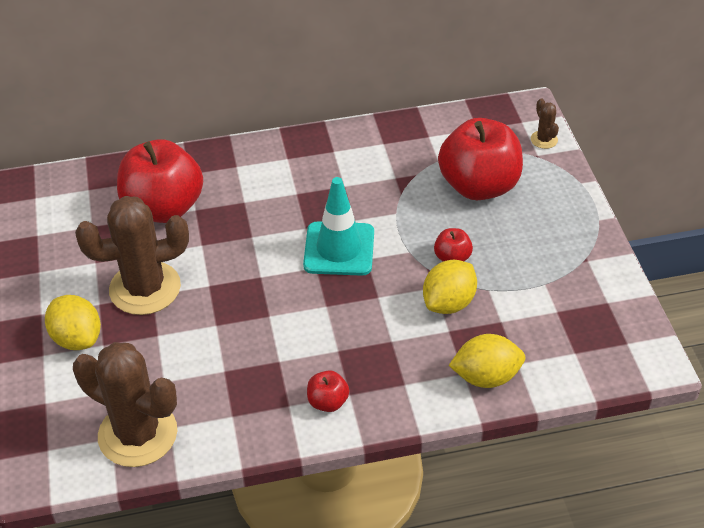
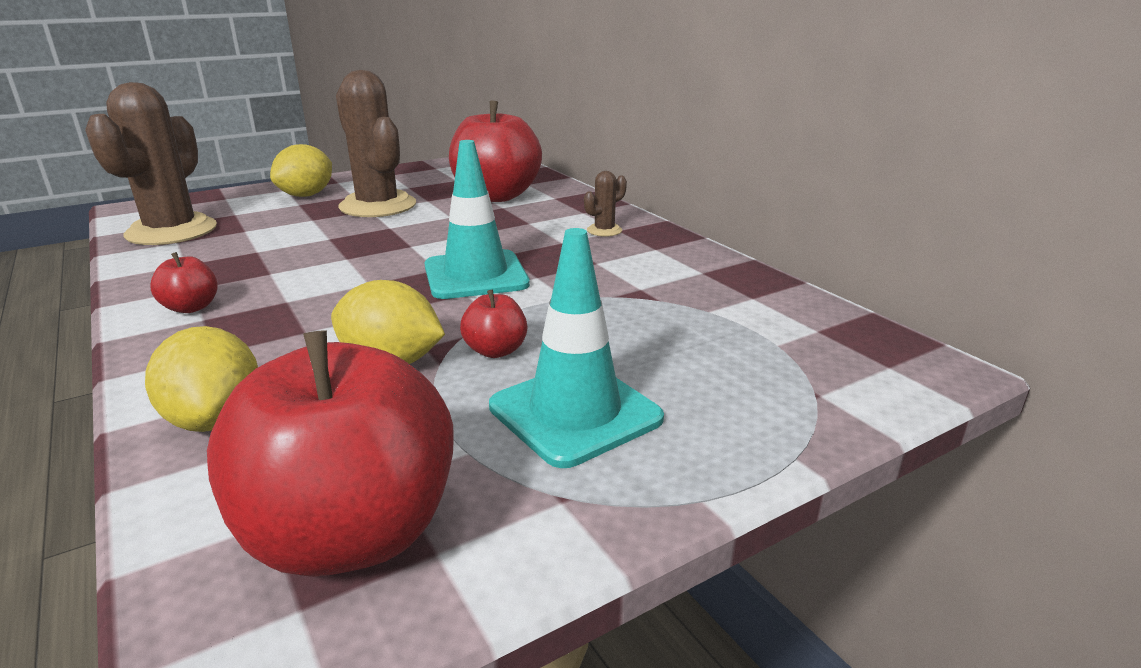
camera: 70 degrees right, 20 degrees down
red apple [438,118,523,200] -> red apple moved to [207,330,454,577]
brown cactus [531,98,559,149] -> brown cactus moved to [584,171,627,237]
none -> turquoise traffic cone [489,228,664,468]

